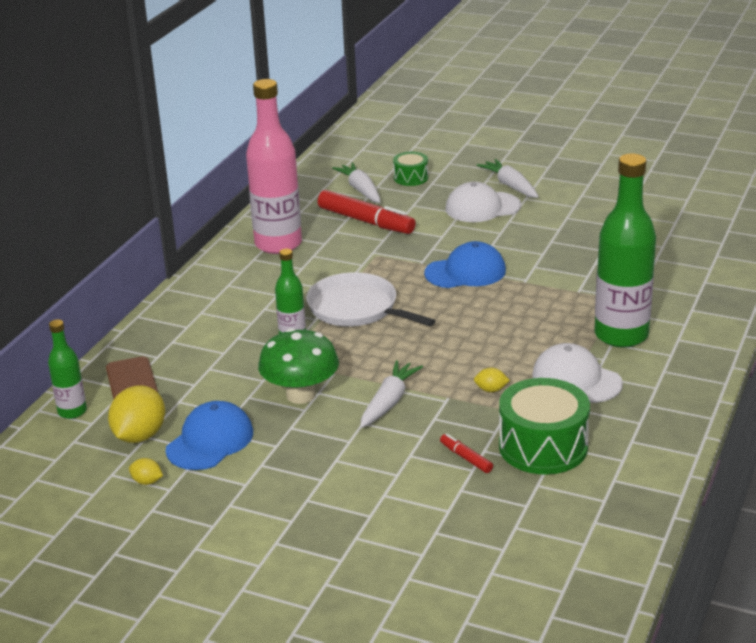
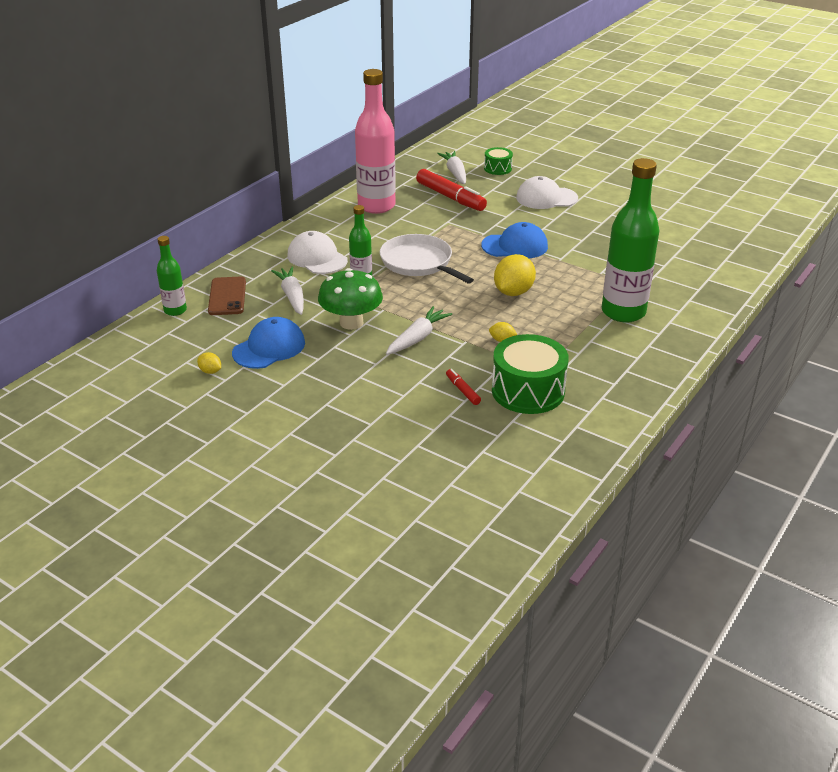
camera: 10 degrees right, 5 degrees up
yellow lemon [108,385,165,443] -> yellow lemon moved to [494,254,536,296]
white carrot [477,159,539,198] -> white carrot moved to [271,266,304,315]
white cap [532,343,623,403] -> white cap moved to [287,231,348,274]

